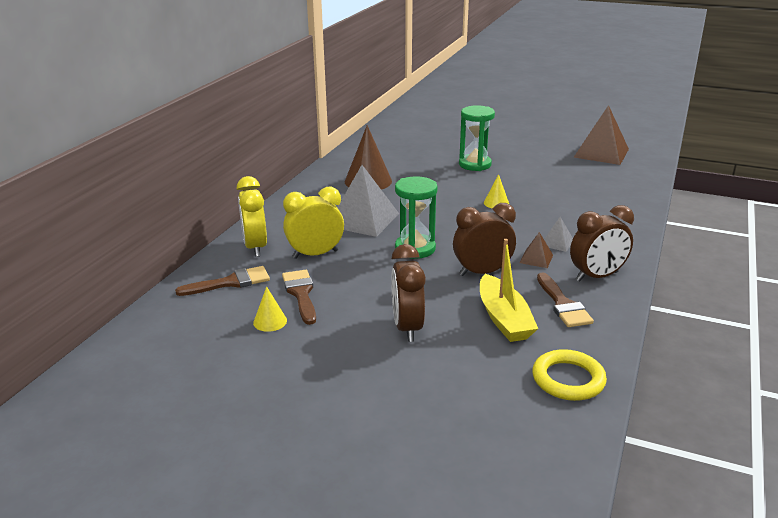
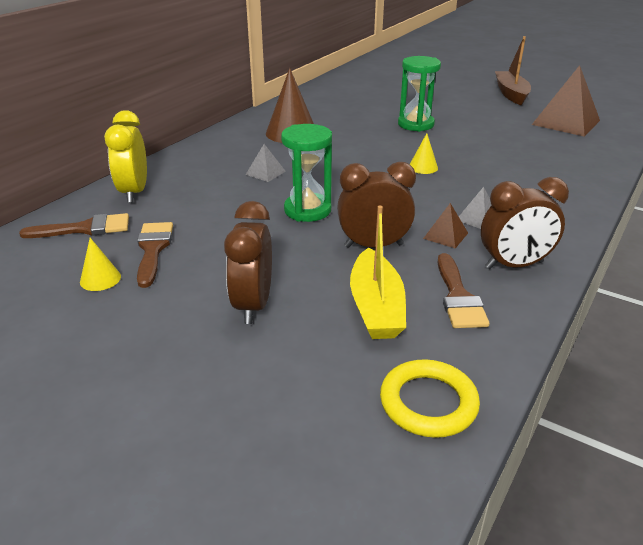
camera: 10 degrees right, 5 degrees up
yellow clock [283,187,344,259] -> none
grey pyramid [337,165,399,237] -> grey pyramid [246,144,286,182], size x0.47
none -> brown boat [495,36,531,105]

